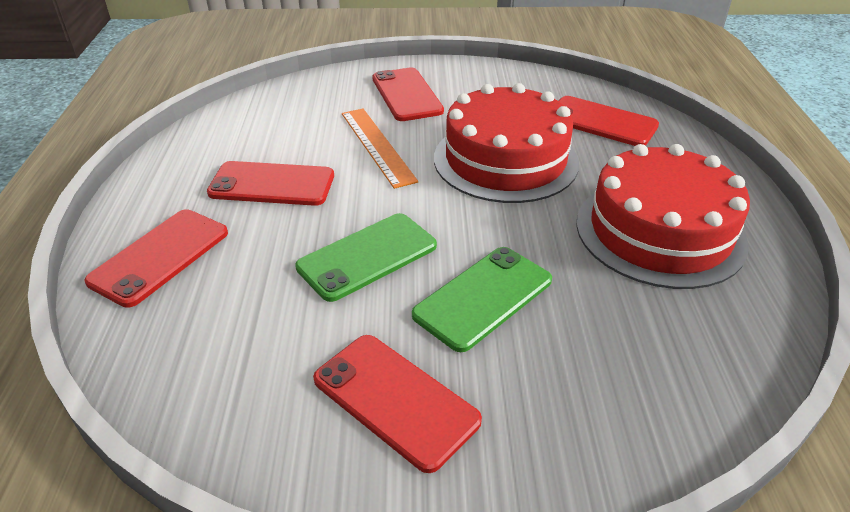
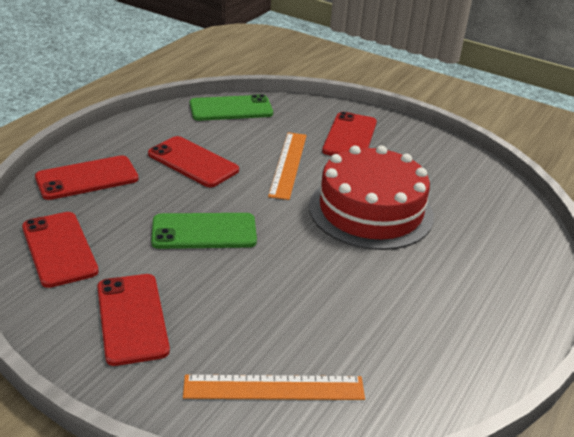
camera: 30 degrees right, 5 degrees down
green phone [412,247,552,352] -> green phone moved to [190,94,273,121]
red phone [559,96,659,146] -> red phone moved to [22,212,99,288]
red cake [576,144,750,289] -> none
none -> orange ruler [183,375,365,400]

